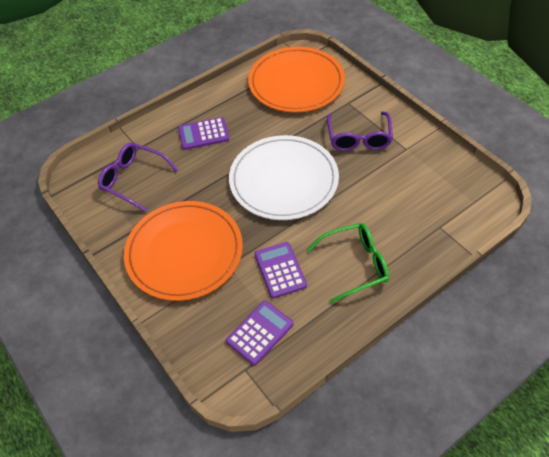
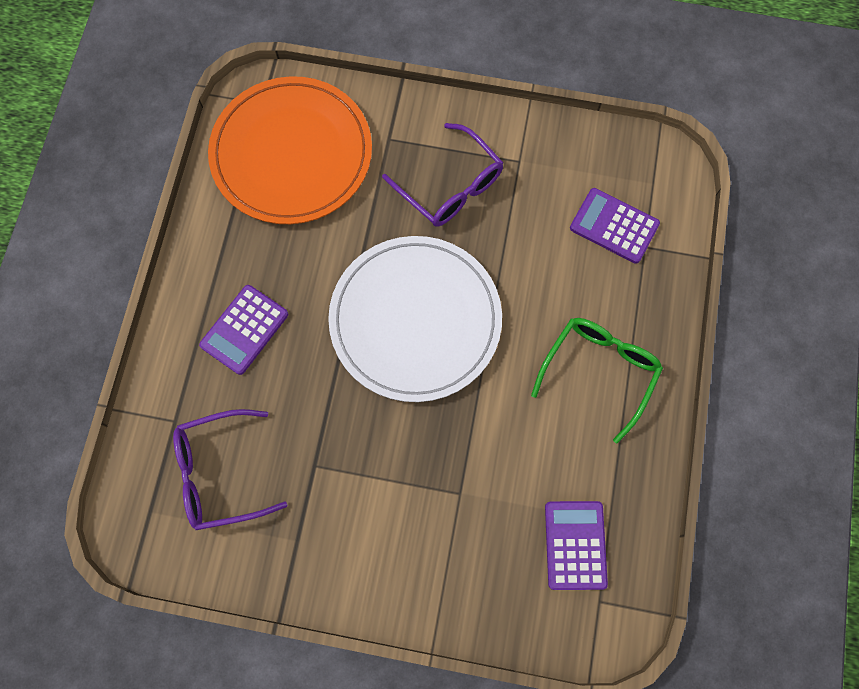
camera: 45 degrees left, 20 degrees up
orange plate [124,201,243,301] -> none
purple calculator [255,242,307,298] -> purple calculator moved to [570,188,660,264]

